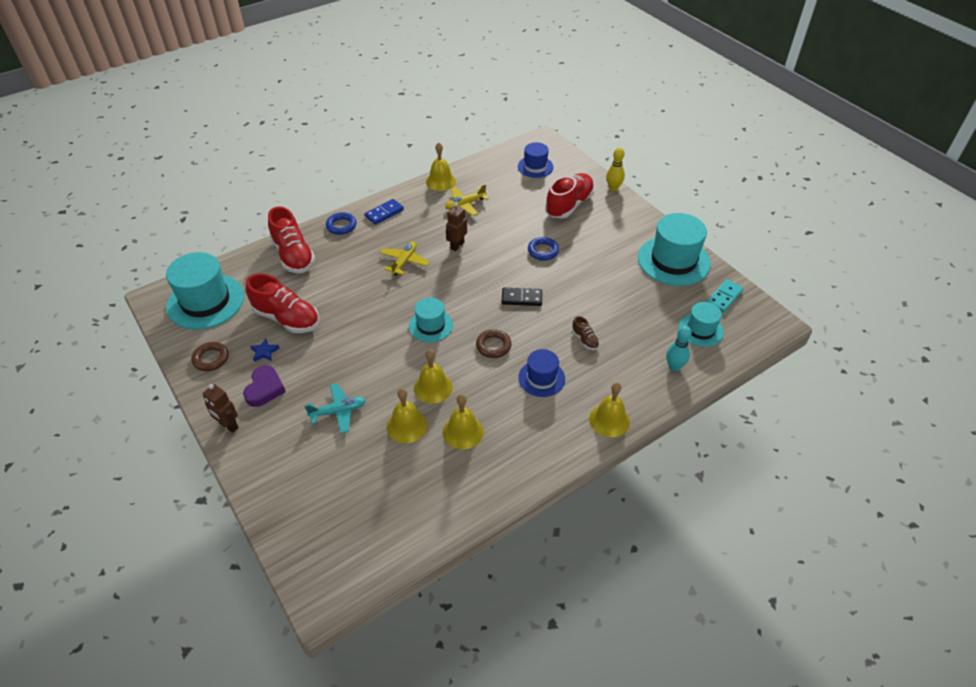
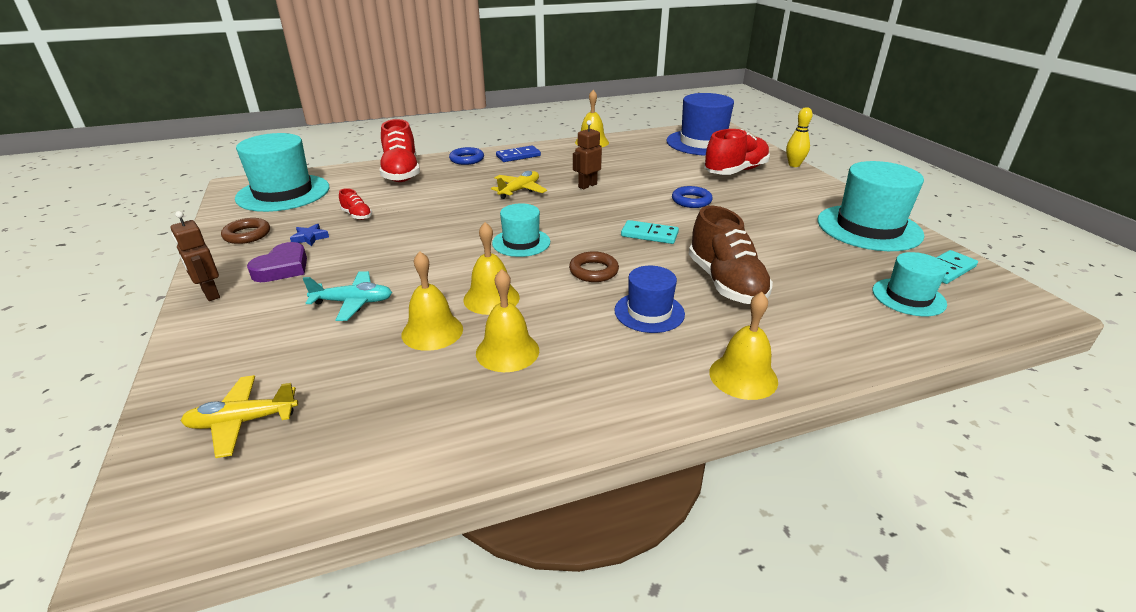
camera: 15 degrees right, 15 degrees down
red shoe [246,273,319,333] -> red shoe [339,188,372,220], size x0.46
yellow plane [445,184,489,216] -> yellow plane moved to [181,375,298,458]
black domino [501,288,542,306] -> turquoise domino [621,220,679,244]
blue hat [518,142,554,178] -> blue hat [666,93,734,156], size x1.77
brown shoe [572,316,599,350] -> brown shoe [689,206,773,304], size x2.19
turquoise bowling pin [666,326,692,371] -> none

